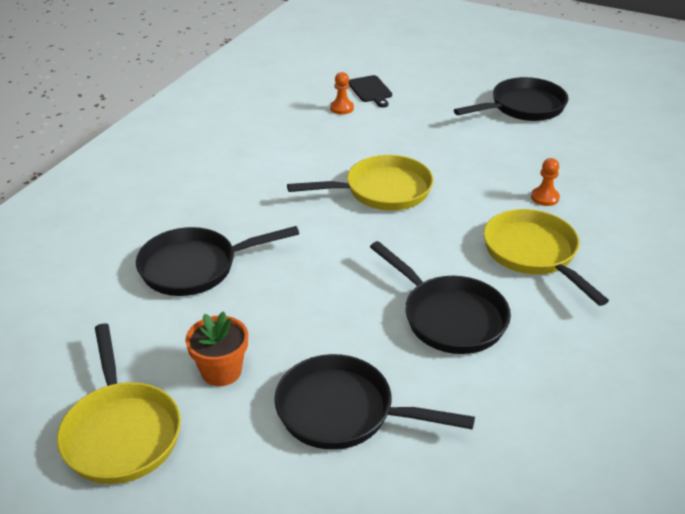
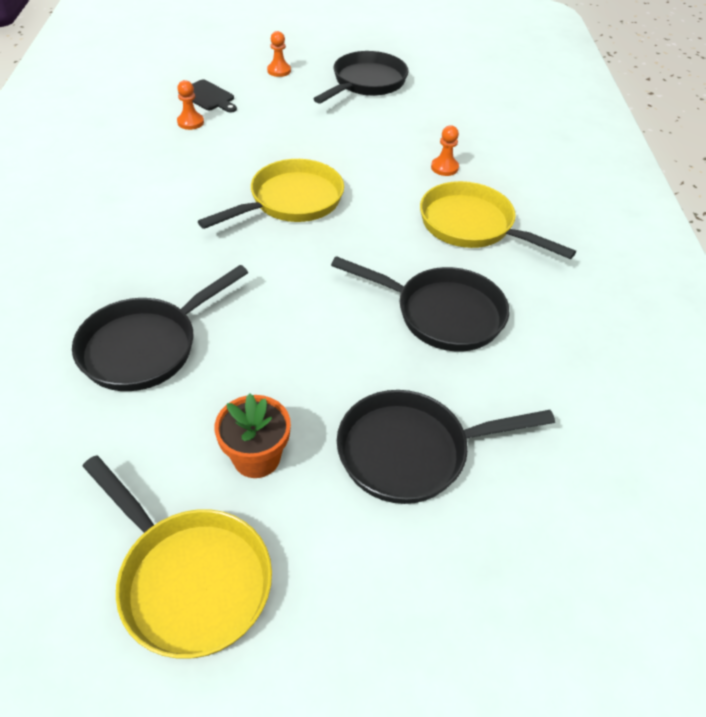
camera: 30 degrees left, 10 degrees up
none -> orange pawn [267,31,291,77]

